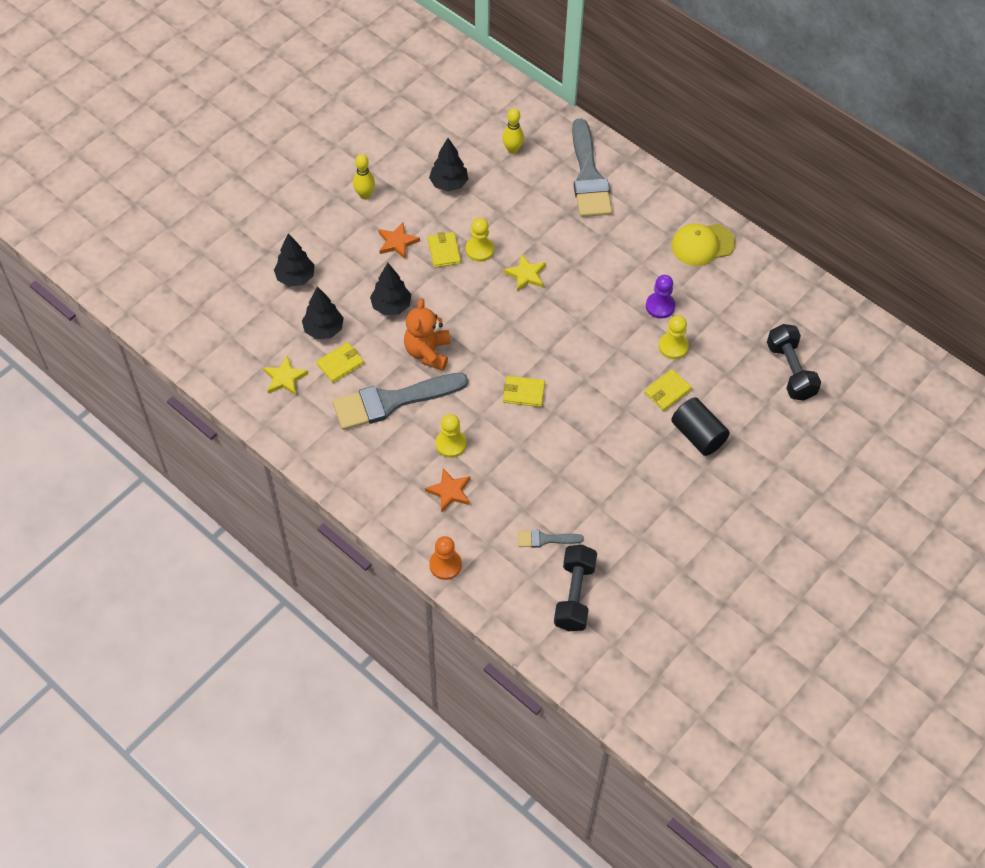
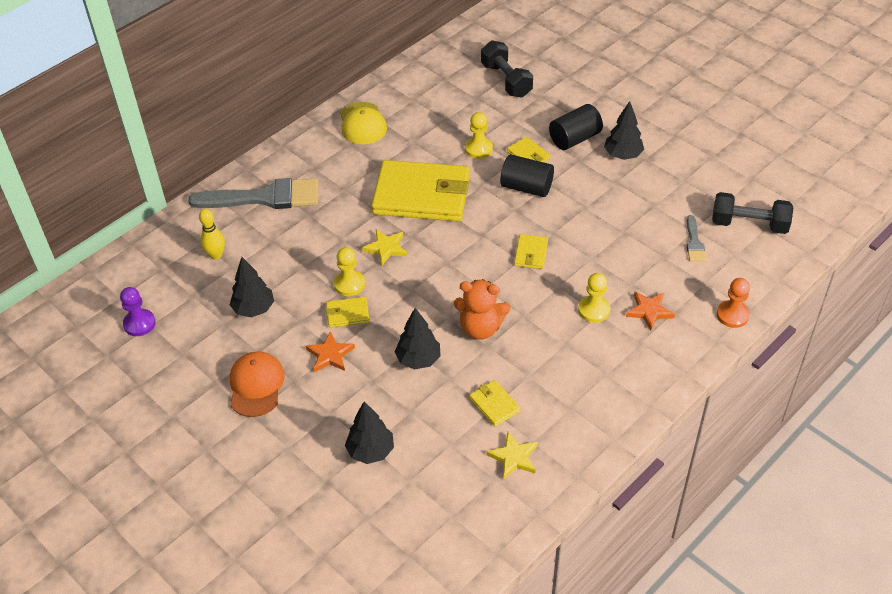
camera: 85 degrees left, 10 degrees down
black tree [302,286,344,339] -> black tree moved to [604,101,644,160]
grey brush [333,373,468,430] -> none
yellow bowling pin [353,154,375,199] -> orange cap [230,351,285,417]
purple pawn [646,275,675,319] -> purple pawn moved to [120,287,156,336]
black dumbbell [767,324,821,400] -> black dumbbell turned 75 degrees clockwise [481,40,533,97]
none -> yellow wallet [371,160,470,222]
none -> black cylinder [500,154,554,197]

